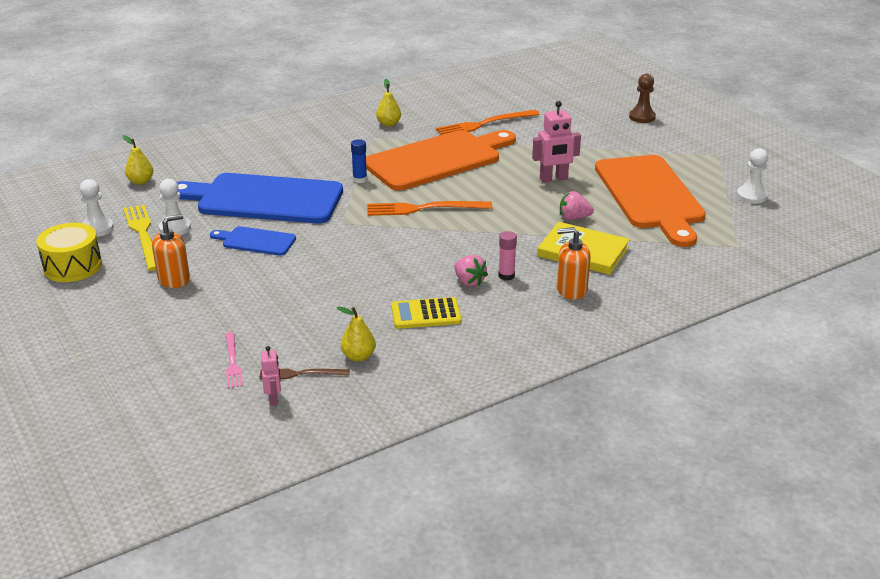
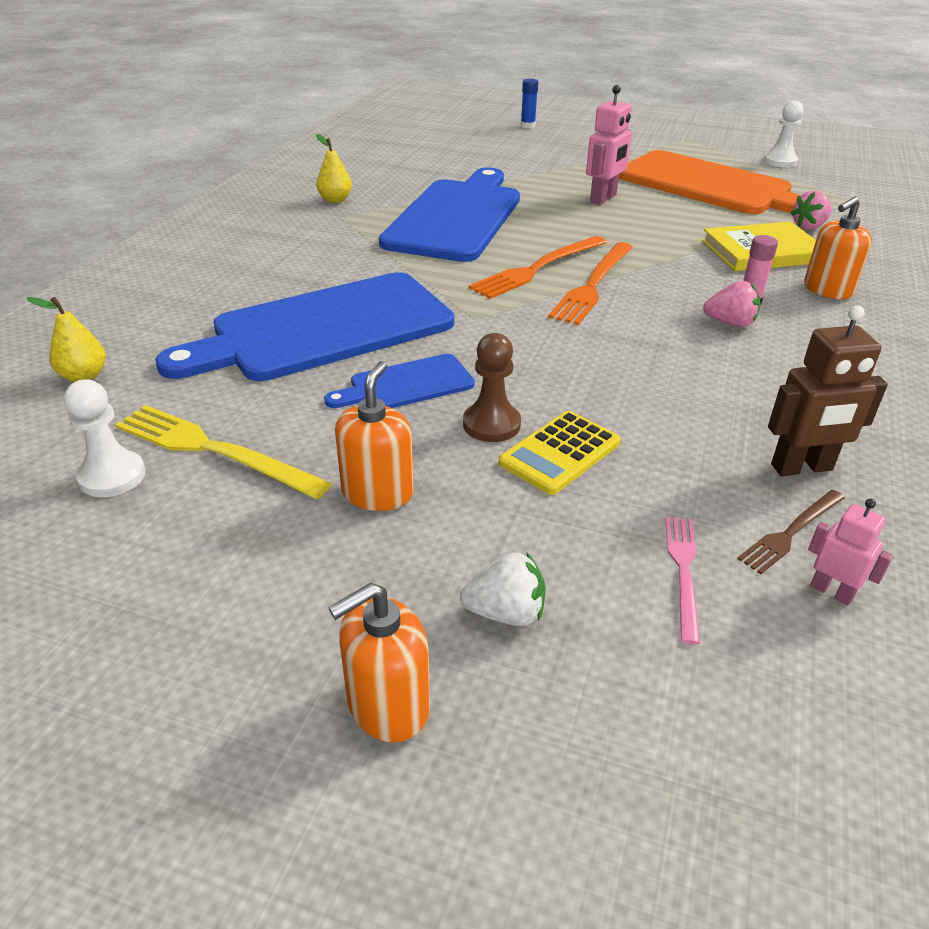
camera: 40 degrees left, 5 degrees up
yellow drum [37,223,102,282] -> none
white pawn [159,179,191,235] -> none
pink fork [226,332,243,388] -> pink fork turned 120 degrees counterclockwise [665,517,700,644]
yellow pear [337,306,376,362] -> brown robot [768,306,888,476]
blue glue stick [351,139,367,183] -> blue glue stick moved to [521,79,538,128]
orange cutting board [366,130,516,191] -> blue cutting board [379,167,520,262]
yellow calculator [391,297,462,329] -> yellow calculator moved to [499,411,621,495]
orange fork [436,110,540,135] -> orange fork moved to [548,242,633,325]
pink strawberry [560,191,594,220] -> pink strawberry moved to [790,191,832,230]
brown pawn [629,74,656,123] -> brown pawn moved to [463,333,521,442]
none -> orange soap dispenser [328,583,430,743]
none -> white strawberry [460,552,545,626]

